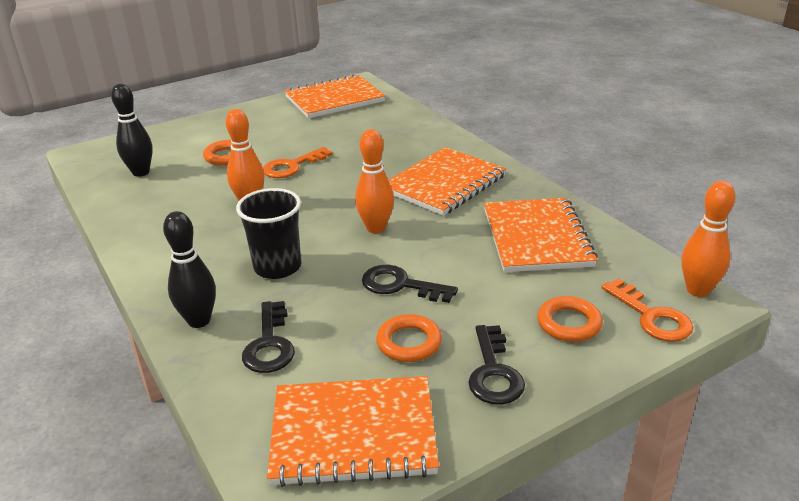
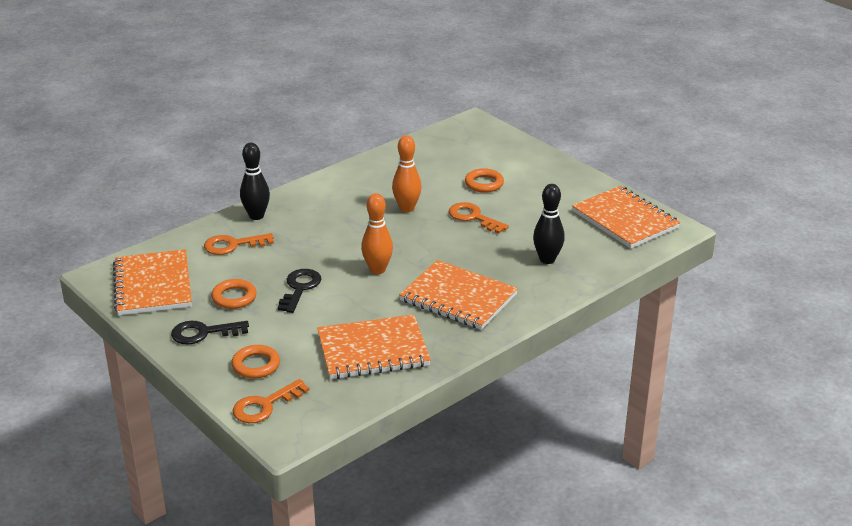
camera: 80 degrees right, 0 degrees up
black bowling pin [111,84,153,177] -> black bowling pin moved to [533,184,565,264]
black cup [236,188,301,279] -> none
black key [242,301,295,373] -> orange key [204,233,274,255]
orange bowling pin [682,181,735,297] -> none

